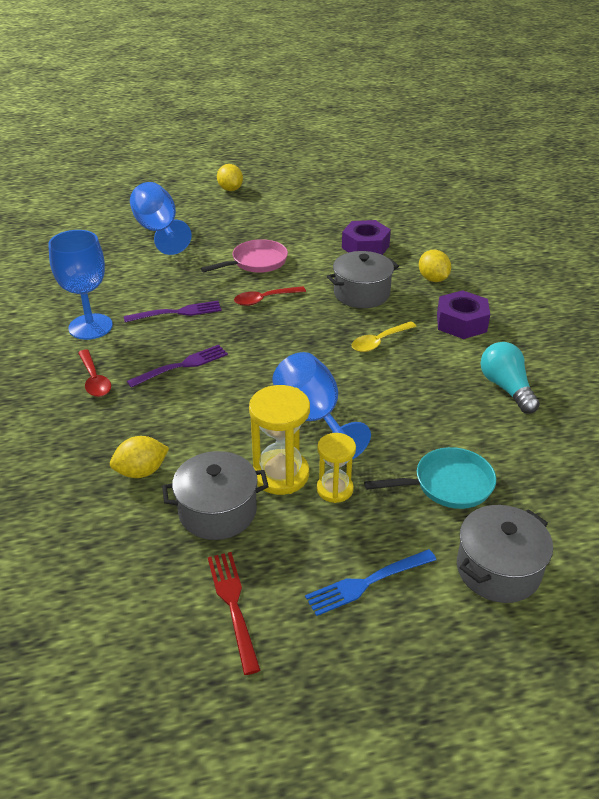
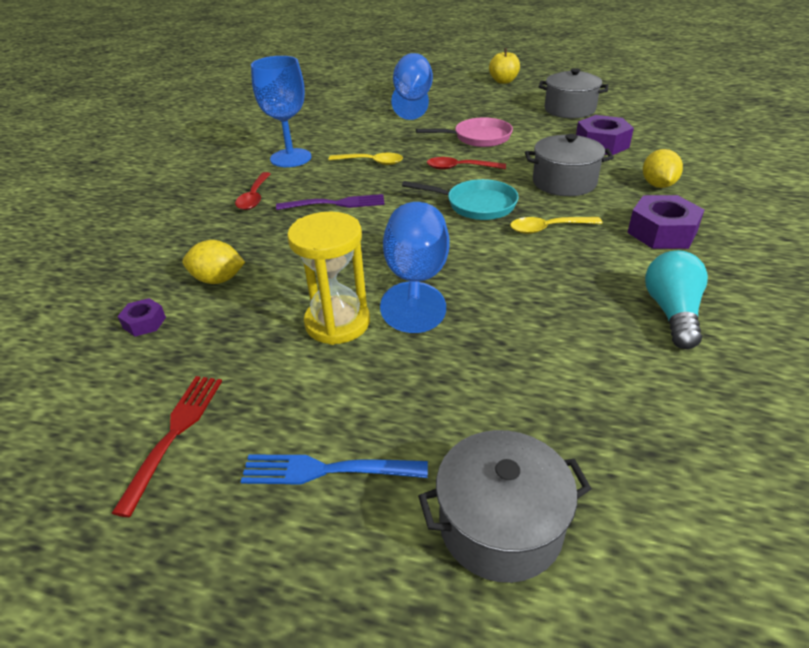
camera: 30 degrees right, 0 degrees up
purple fork [124,301,222,323] -> yellow spoon [329,153,403,165]
grey pot [162,451,269,540] -> grey pot moved to [539,68,608,118]
yellow lemon [217,164,243,191] -> yellow apple [489,48,520,84]
yellow hourglass [317,433,356,503] -> none
turquoise pan [364,447,496,509] -> turquoise pan moved to [402,179,519,220]
none -> purple nut [117,298,166,336]

